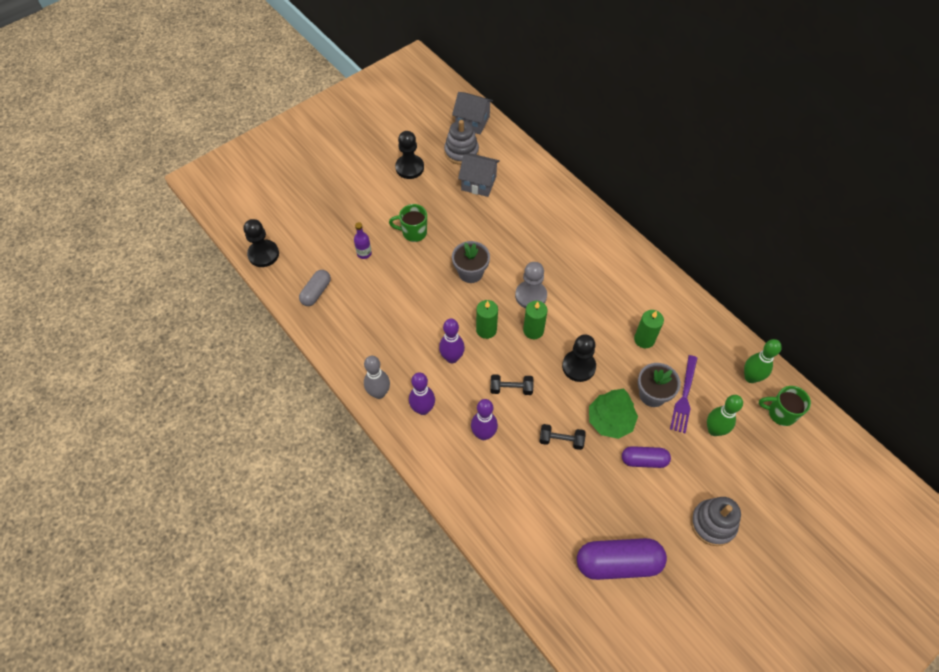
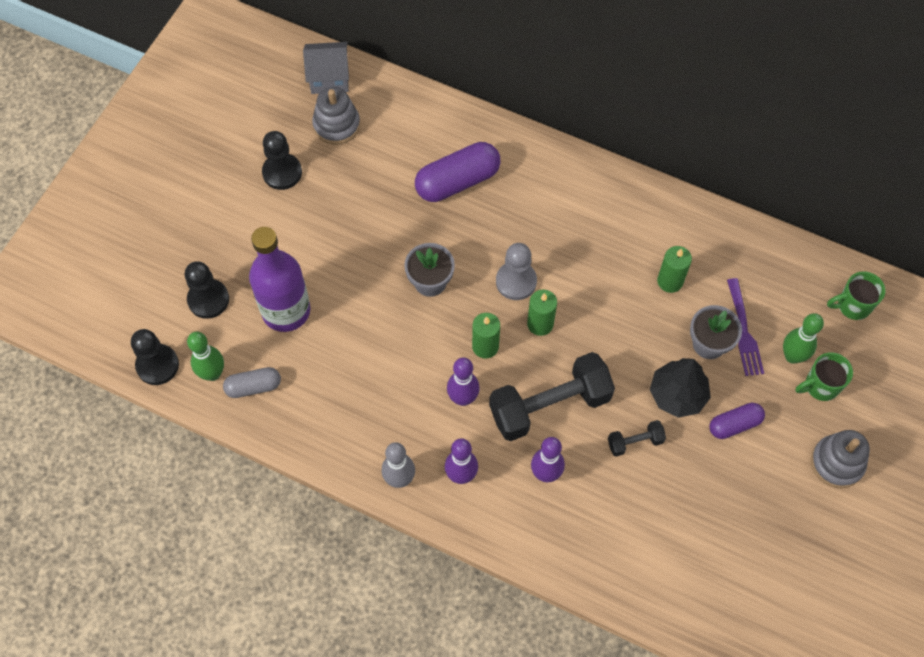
camera: 25 degrees left, 5 degrees up
grey capsule [299,270,331,306] -> grey capsule turned 75 degrees clockwise [223,367,281,398]
purple bottle [354,222,372,259] -> purple bottle [249,227,310,332], size x2.45
green mug [389,204,427,242] -> green mug moved to [795,352,853,401]
grey house [458,153,500,197] -> none
black dumbbell [490,374,534,395] -> black dumbbell [489,352,615,441], size x2.20
black pawn [562,334,596,382] -> black pawn moved to [185,261,229,319]
purple capsule [577,538,667,580] -> purple capsule moved to [415,142,500,202]
green tree [589,389,638,439] -> black tree [650,358,711,418]
green bowling pin [744,339,782,383] -> green bowling pin moved to [187,332,224,381]

